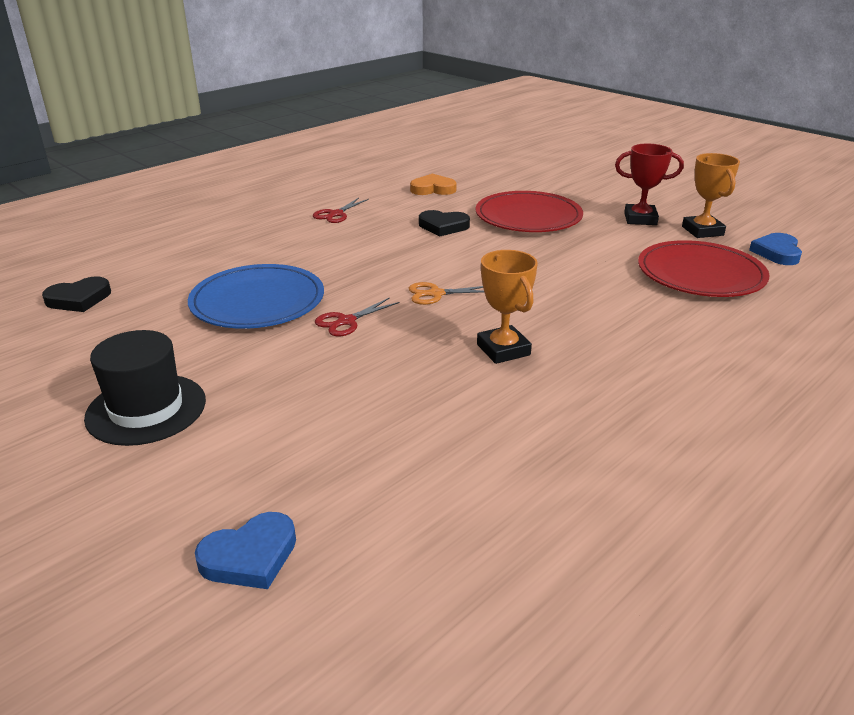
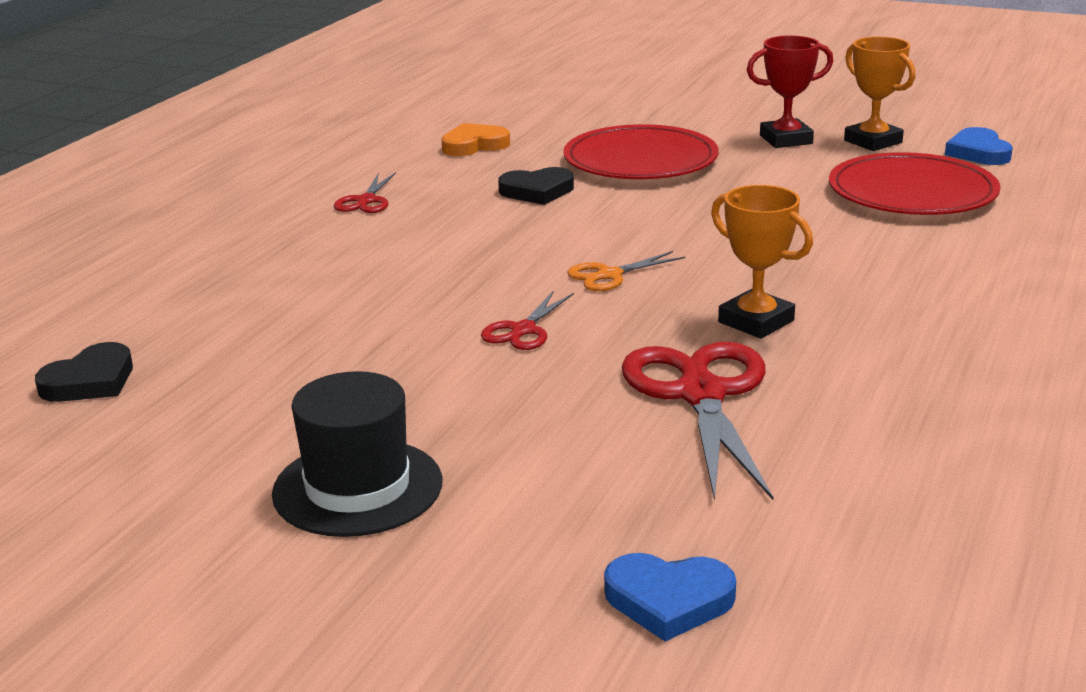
camera: 20 degrees left, 5 degrees down
blue plate [188,264,324,329] -> none
blue heart [195,512,296,589] -> blue heart turned 60 degrees clockwise [604,553,736,642]
none -> red scissors [622,341,773,501]

